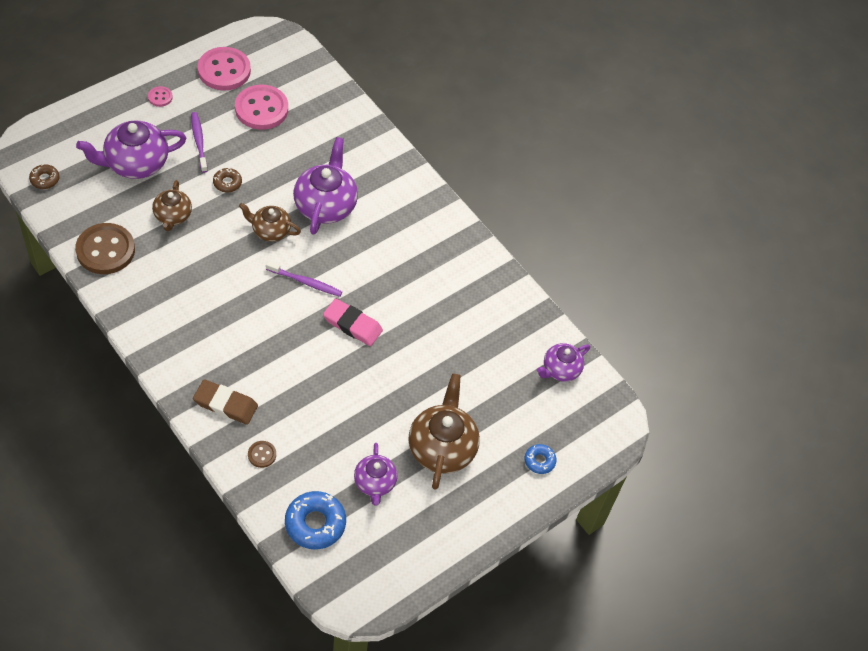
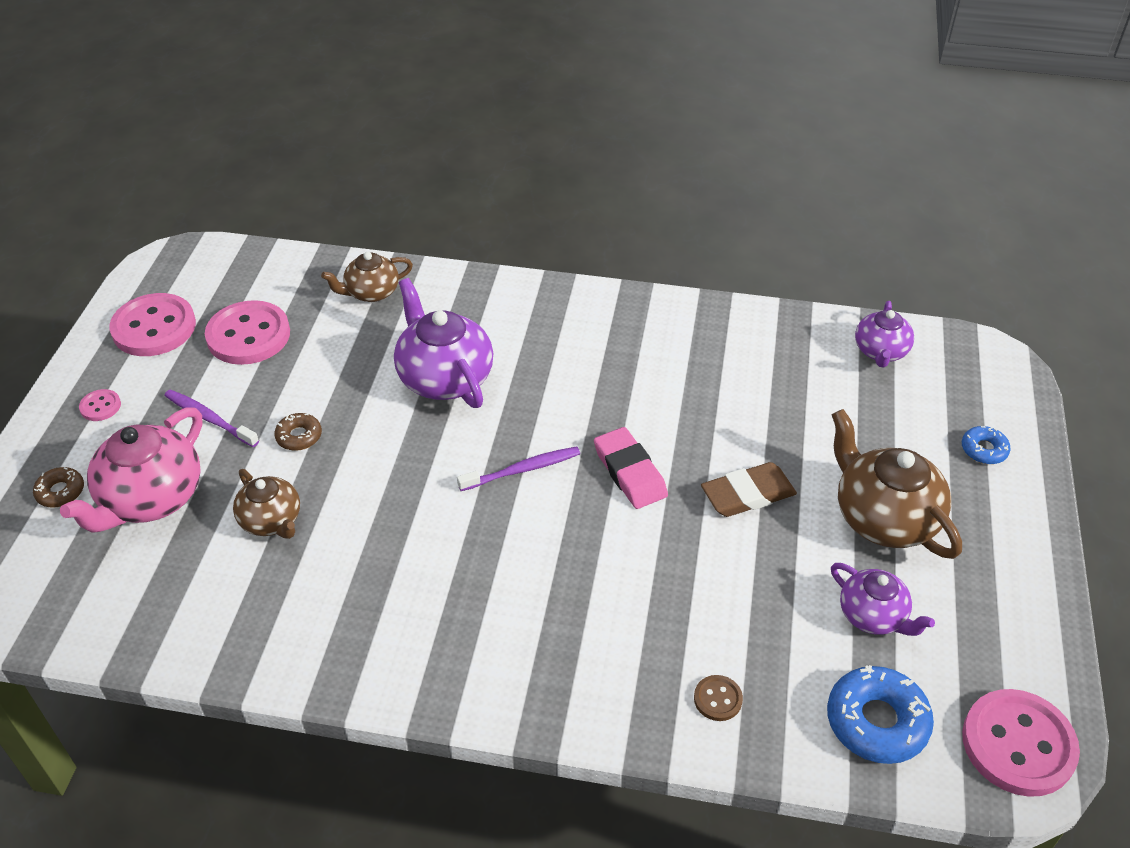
camera: 35 degrees left, 10 degrees down
brown donut [29,164,59,189] -> brown donut moved to [33,467,84,507]
brown button [75,223,135,274] -> none
purple teapot [76,120,186,179] -> pink teapot [60,407,202,533]
brown eraser [193,379,258,425] -> brown eraser moved to [701,462,797,517]
brown teapot [239,203,301,242] -> brown teapot moved to [321,252,413,302]
pink eraser [323,298,383,346] -> pink eraser turned 75 degrees clockwise [594,427,668,509]
none -> pink button [962,689,1080,797]

